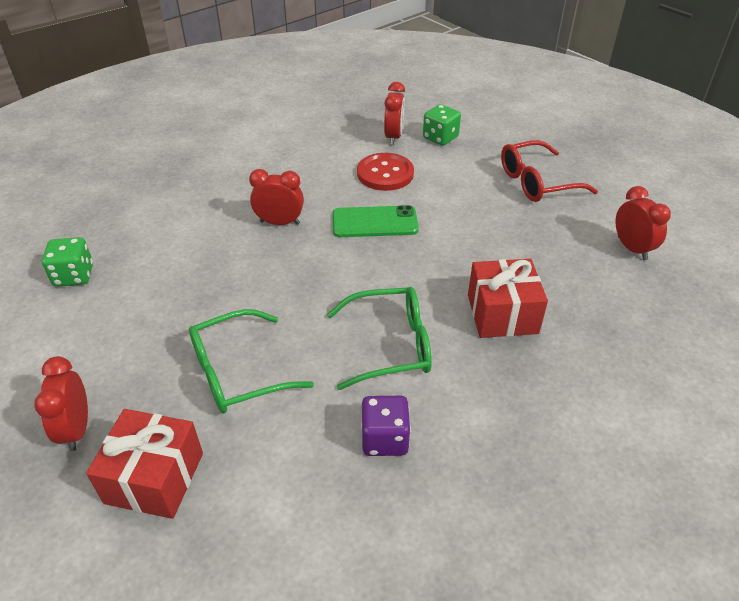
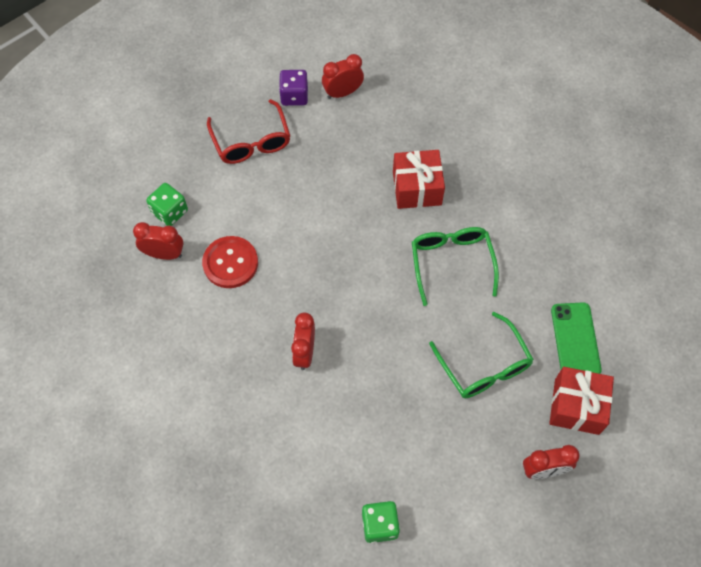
camera: 90 degrees left, 20 degrees up
green phone [332,205,419,237] -> green phone moved to [551,302,602,374]
purple dice [361,396,411,456] -> purple dice moved to [279,70,308,106]

